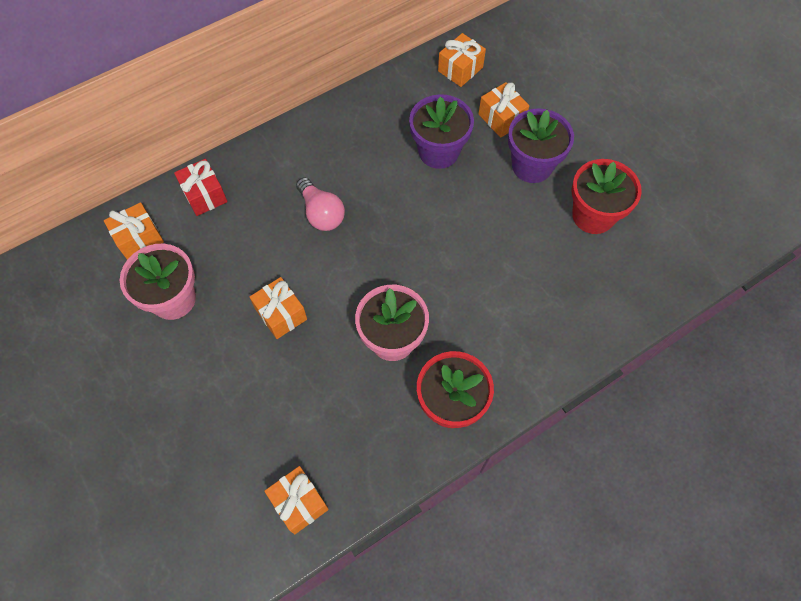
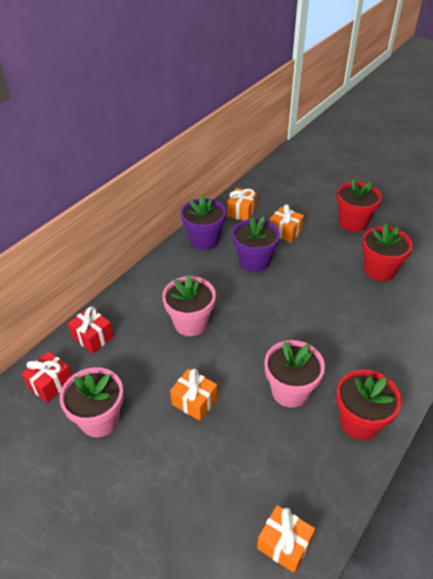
camera: 20 degrees left, 20 degrees down
orange gift [104,202,164,259] -> red gift [22,351,72,403]
pink light bulb [296,177,345,231] -> pink flower pot [162,275,216,336]
purple flower pot [508,108,574,183] -> purple flower pot moved to [181,195,226,250]
none -> red flower pot [337,180,382,232]

